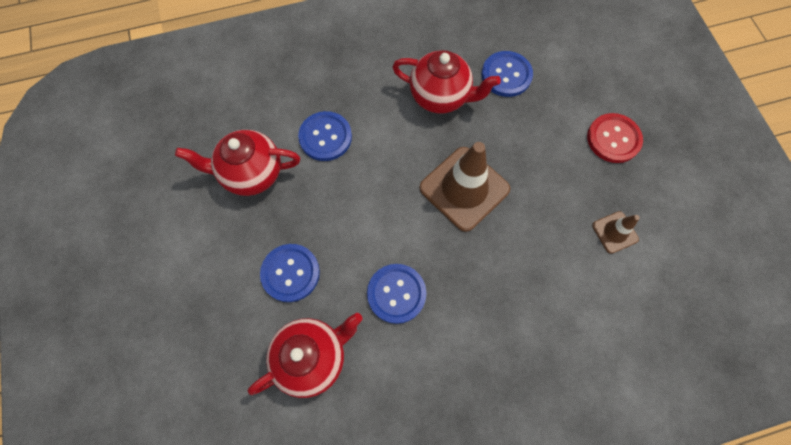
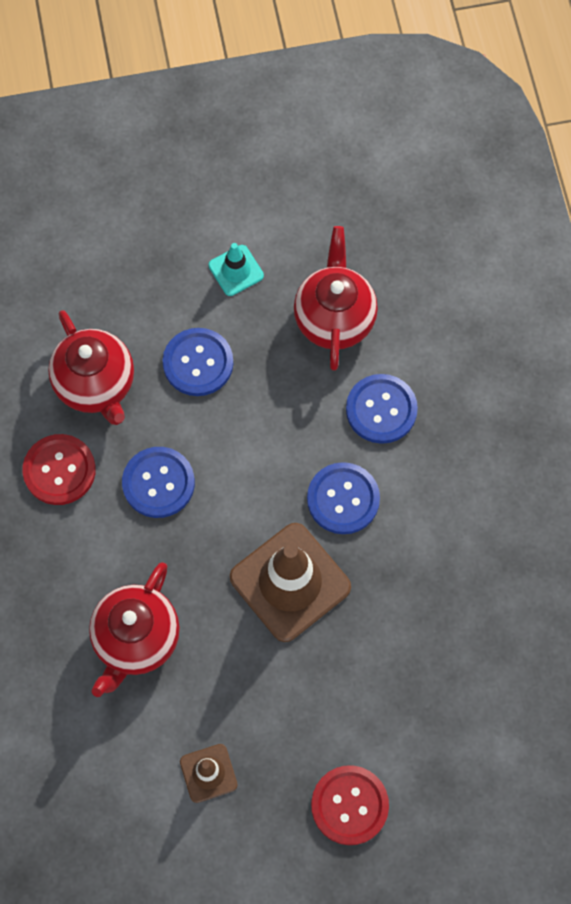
camera: 95 degrees right, 0 degrees up
red teapot [392,50,501,114] -> red teapot moved to [89,562,180,697]
blue button [482,51,533,97] -> blue button moved to [307,462,380,534]
none -> red button [22,434,96,505]
none -> turquoise traffic cone [208,243,264,296]

